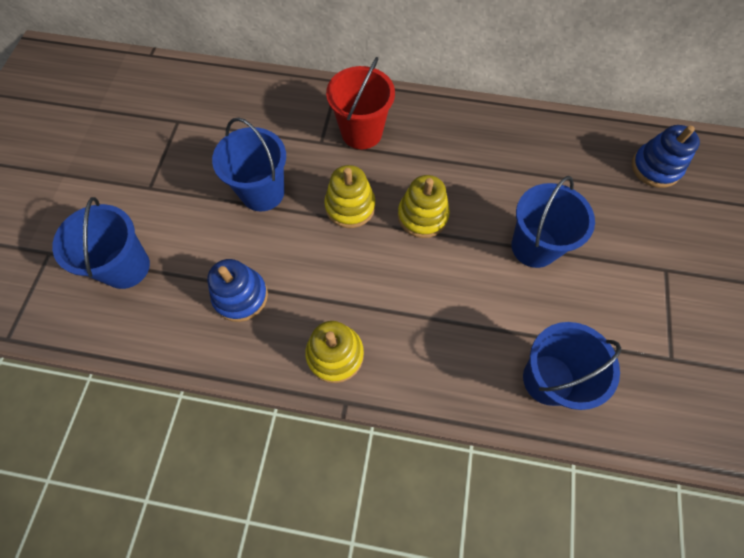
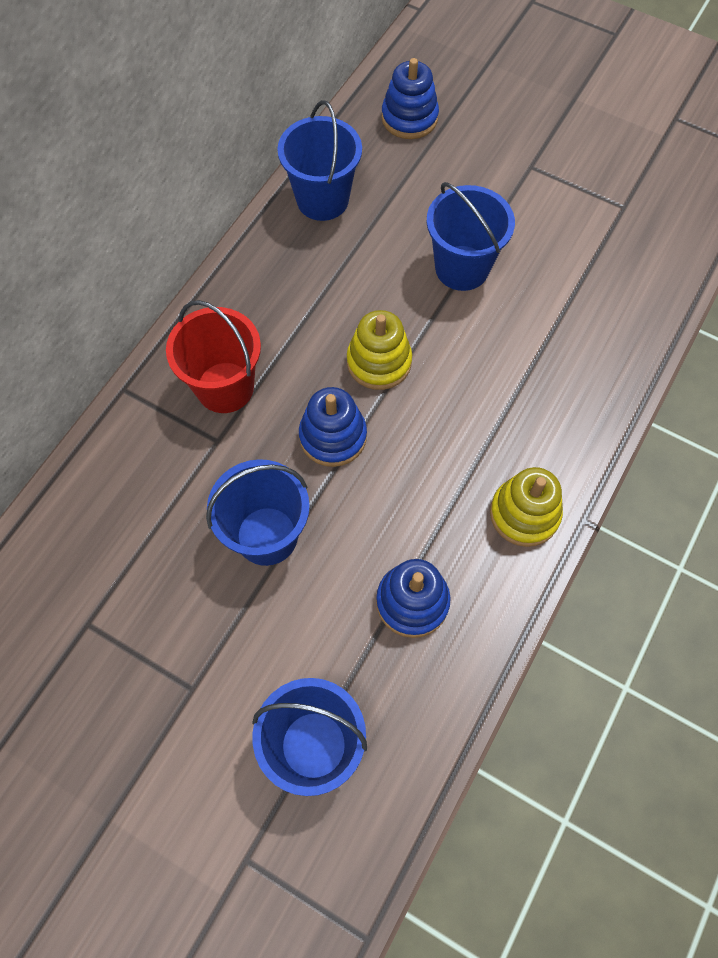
camera: 70 degrees left, 0 degrees up
yellow stacking toy [324,165,375,228] -> blue stacking toy [299,387,367,467]
blue bucket [523,322,621,410] -> blue bucket moved to [277,100,362,221]

